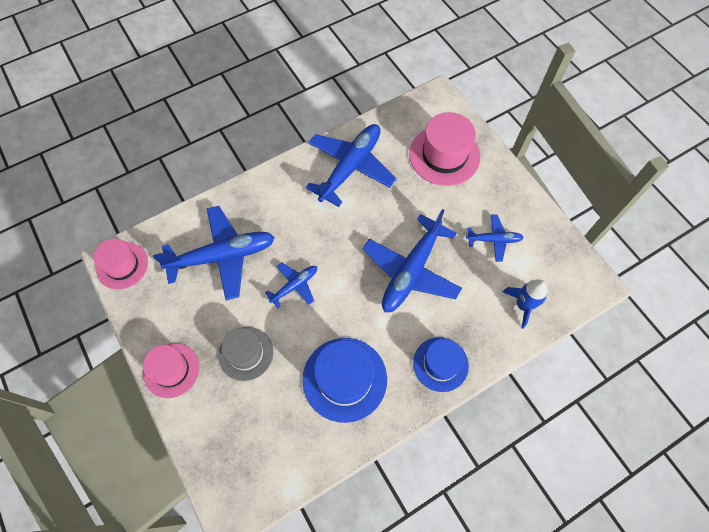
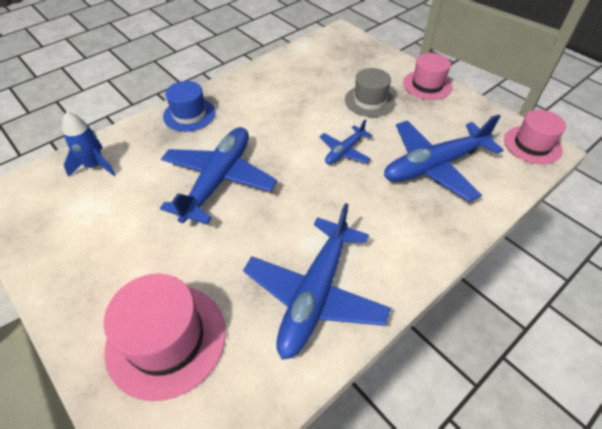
camera: 170 degrees right, 15 degrees down
blue hat [302,338,387,423] -> none
blue plane [466,215,524,262] -> none

